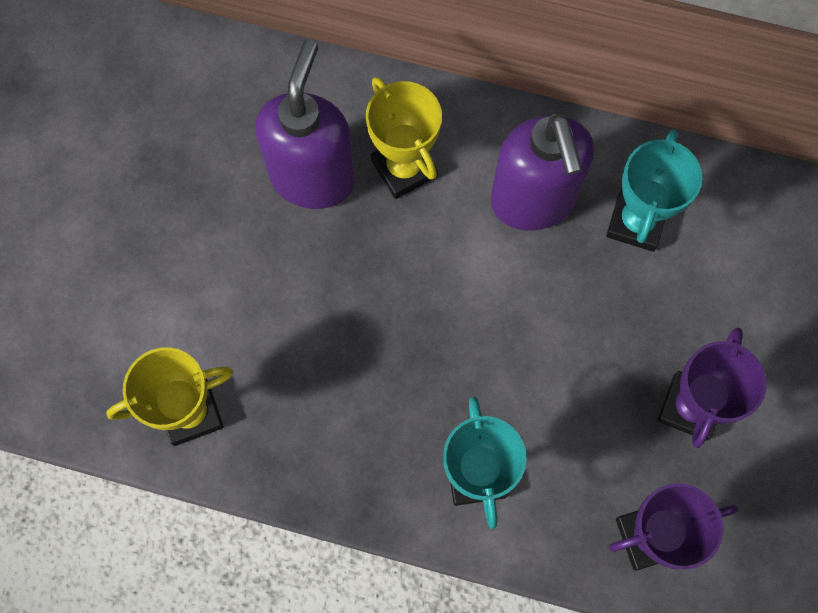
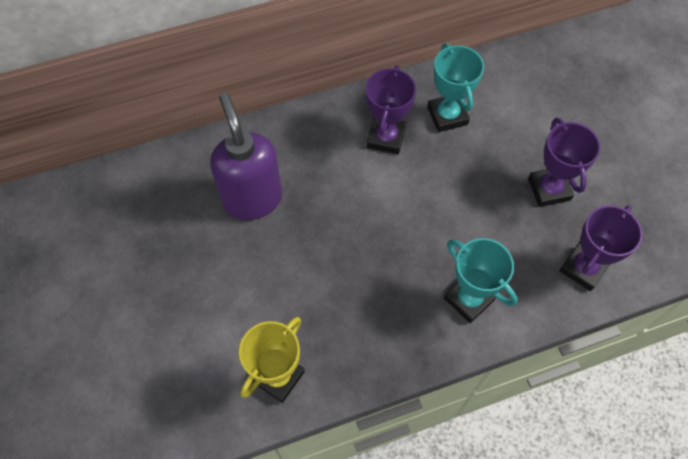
camera: 35 degrees left, 10 degrees down
yellow trophy [366,77,442,199] -> none
purple soap dispenser [491,113,594,231] -> purple trophy [366,65,416,154]

